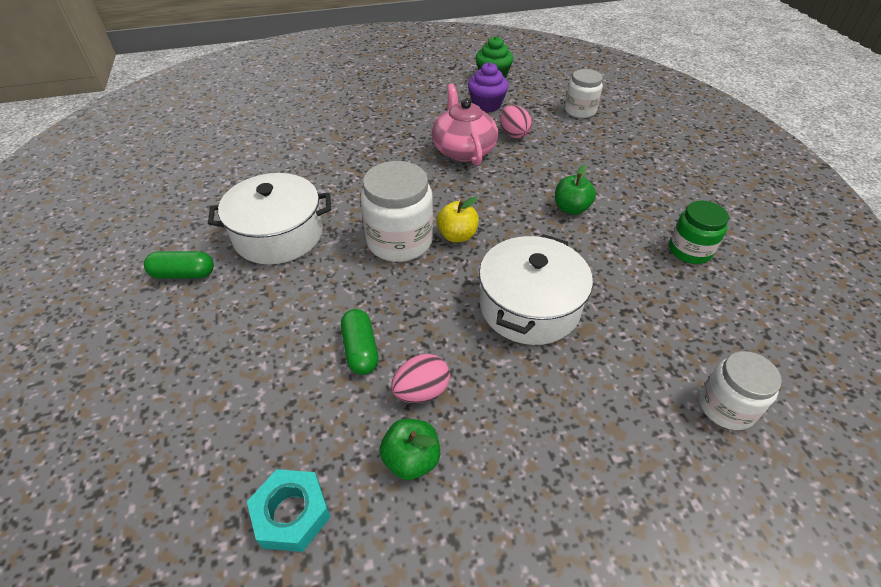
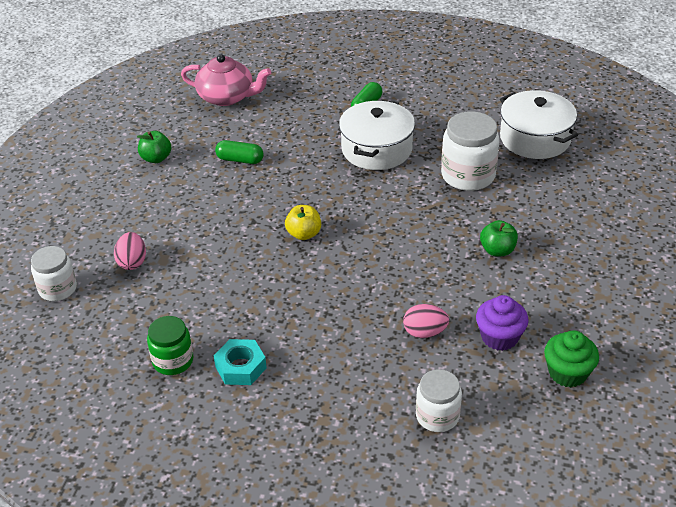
camera: 120 degrees right, 5 degrees down
turquoise nut [247,469,330,552] -> turquoise nut moved to [214,339,267,385]
white jar [360,161,433,262] -> white jar moved to [441,111,500,191]
pink egg [391,354,450,403] -> pink egg moved to [114,232,146,270]
pink teapot [432,84,498,166] -> pink teapot moved to [181,54,271,106]
white pot [479,234,593,345] -> white pot moved to [500,90,578,159]
green apple [555,165,596,215] -> green apple moved to [480,220,518,256]

